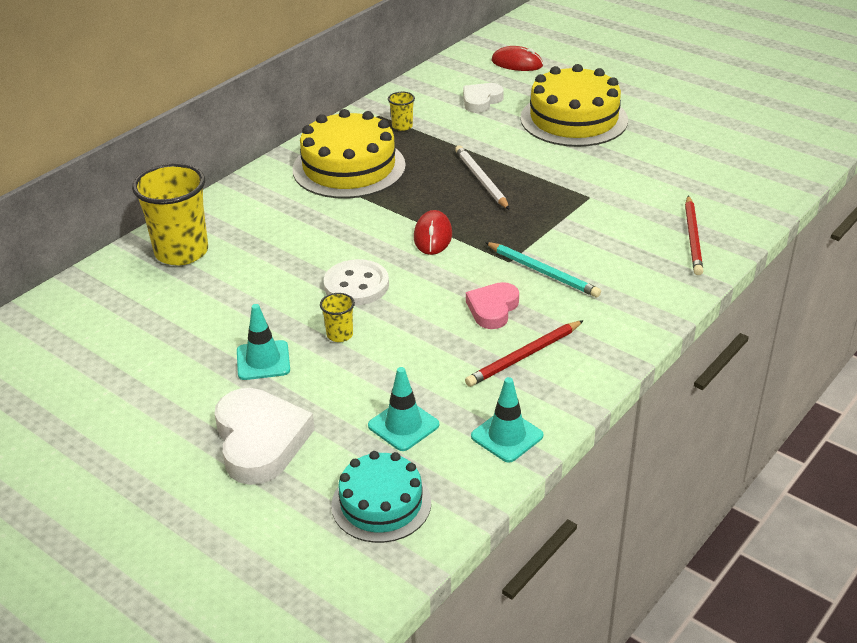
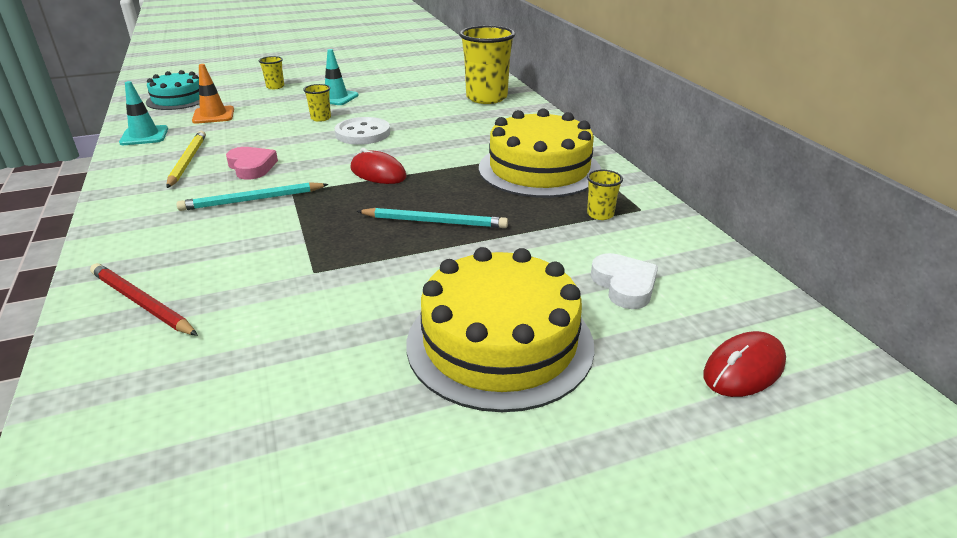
camera: 120 degrees right, 5 degrees down
white heart [215,388,315,485] -> yellow cup [259,56,284,89]
turquoise traffic cone [368,367,439,451] -> orange traffic cone [192,64,234,124]
white pencil [455,145,510,210] -> turquoise pencil [357,208,508,228]
red pencil [465,320,584,387] -> yellow pencil [166,131,206,188]

